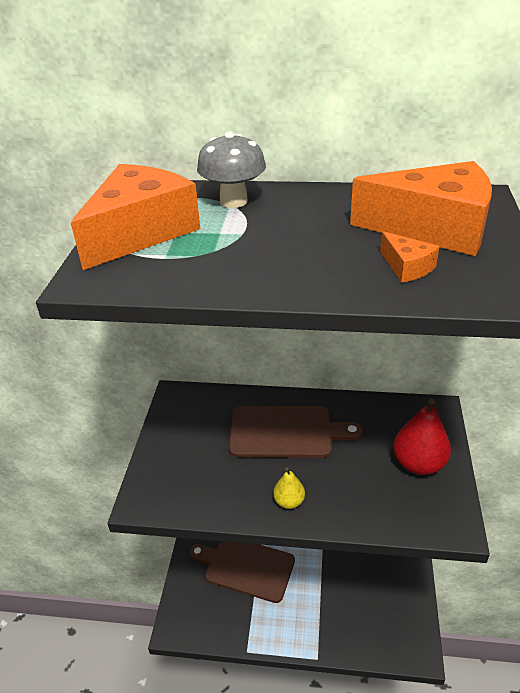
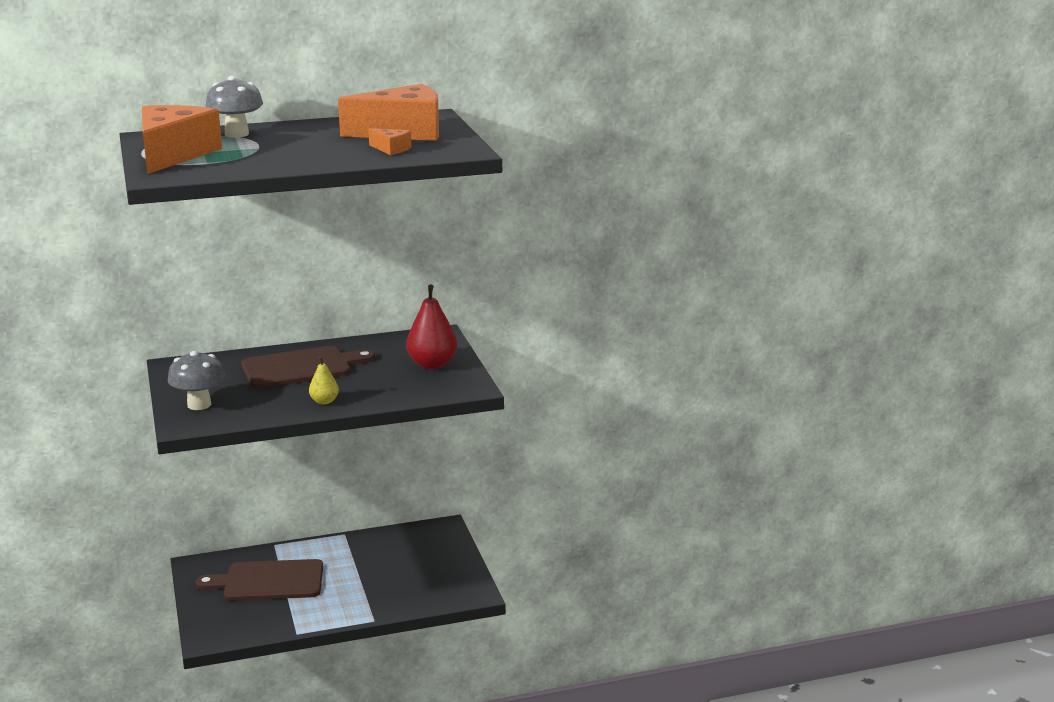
camera: 25 degrees left, 15 degrees down
none -> grey mushroom [168,351,225,410]

